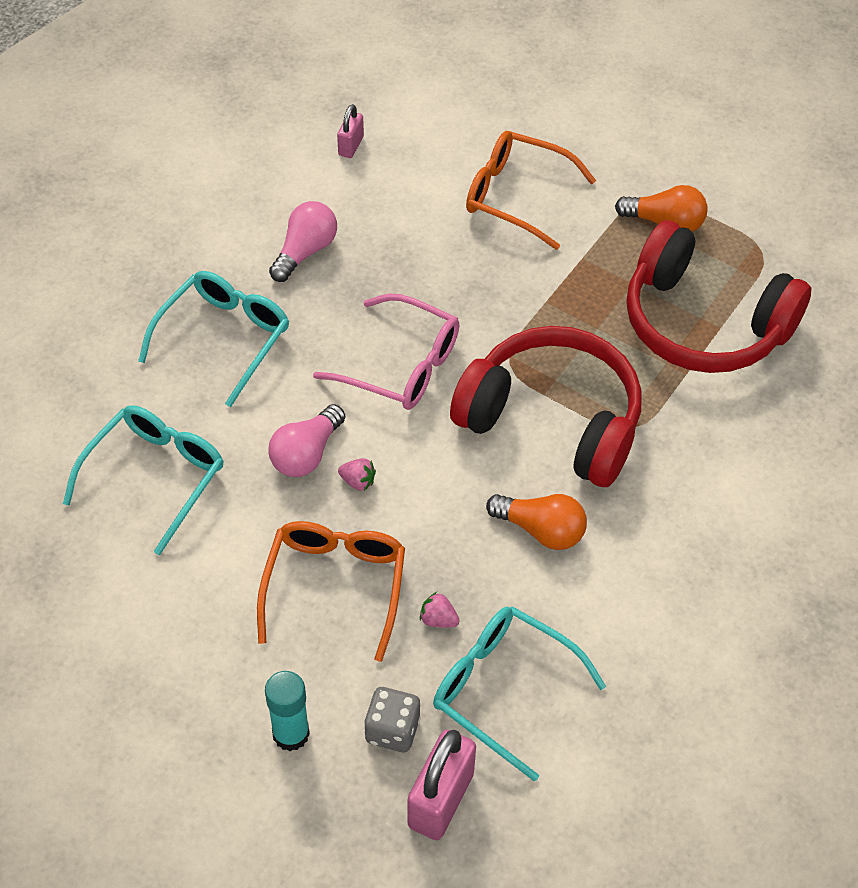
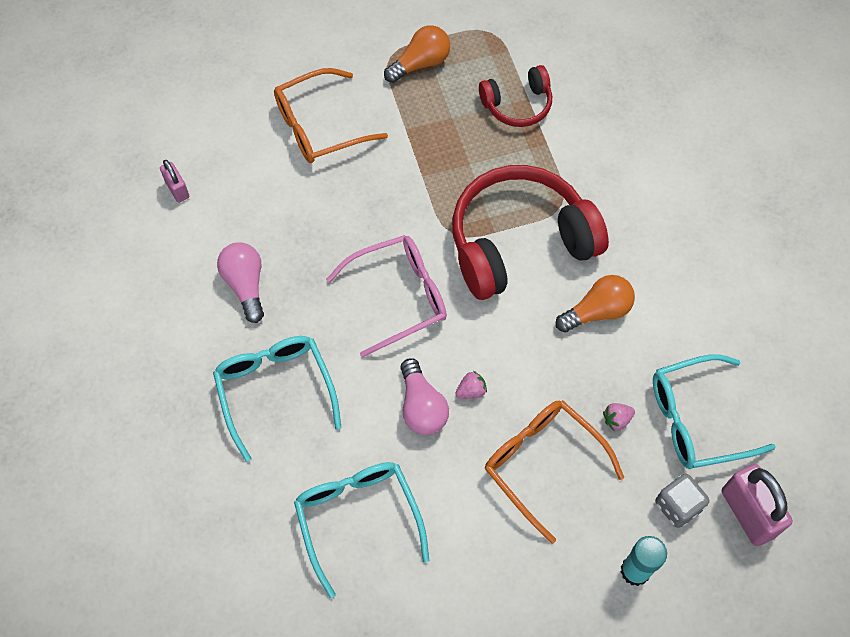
camera: 50 degrees left, 10 degrees up
red headphones [626,220,811,373] -> red headphones [479,65,552,127], size x0.52

